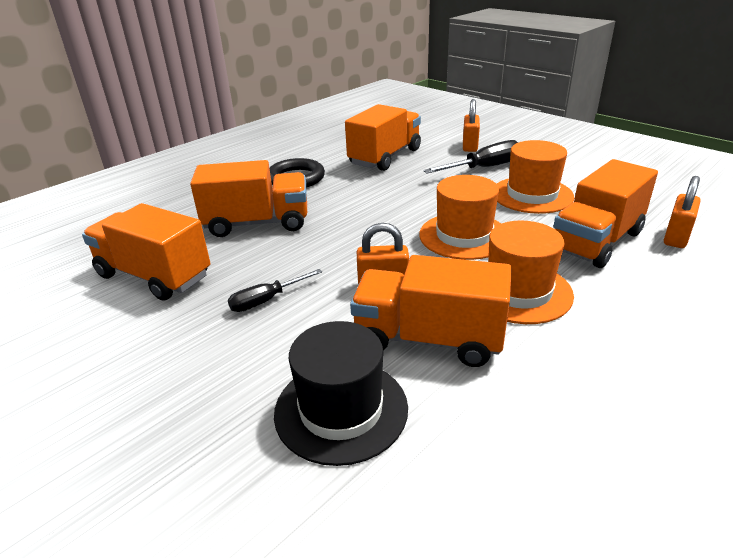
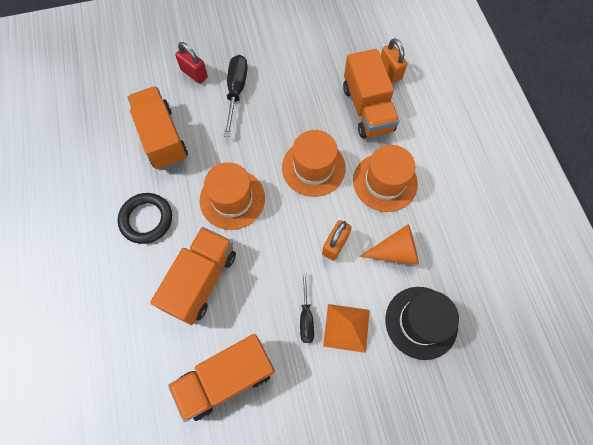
camera: 60 degrees left, 35 degrees up
orange truck [350,255,512,367] -> orange cone [359,224,419,265]
orange padlock [463,99,480,152] -> red padlock [175,42,208,84]
orange hat [497,140,574,214] -> orange hat moved to [200,162,265,230]
none -> orange pyramid [323,304,370,353]

